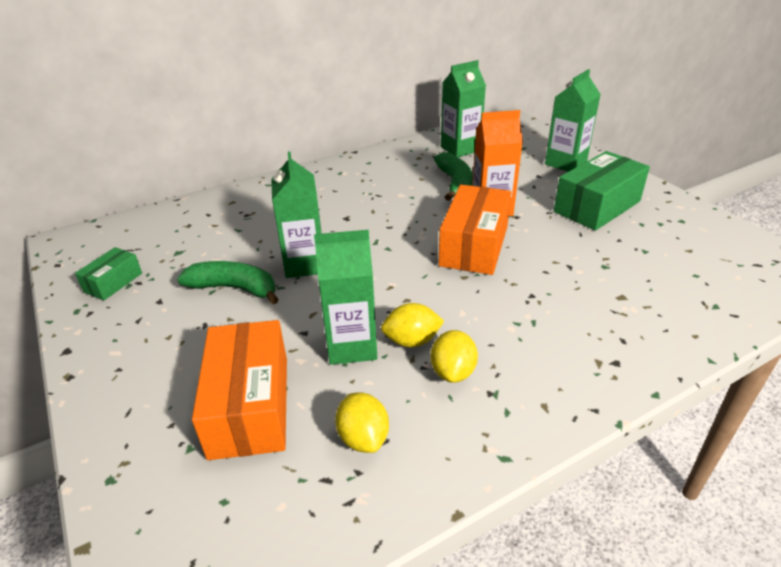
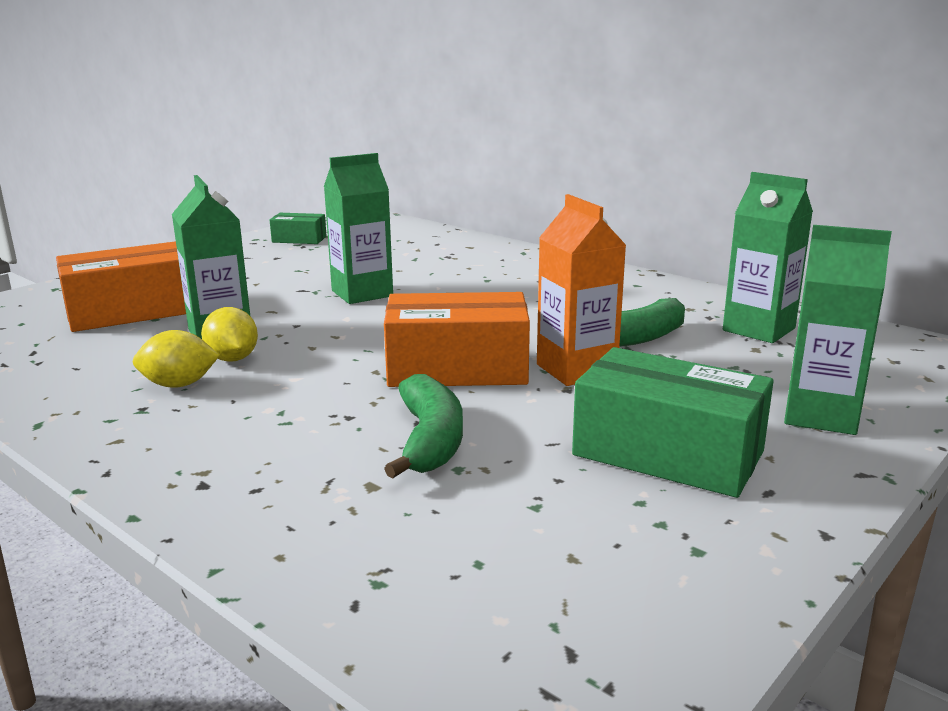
camera: 70 degrees right, 15 degrees down
green banana [177,261,279,304] -> green banana moved to [384,374,463,478]
yellow lemon [335,393,389,453] -> none

